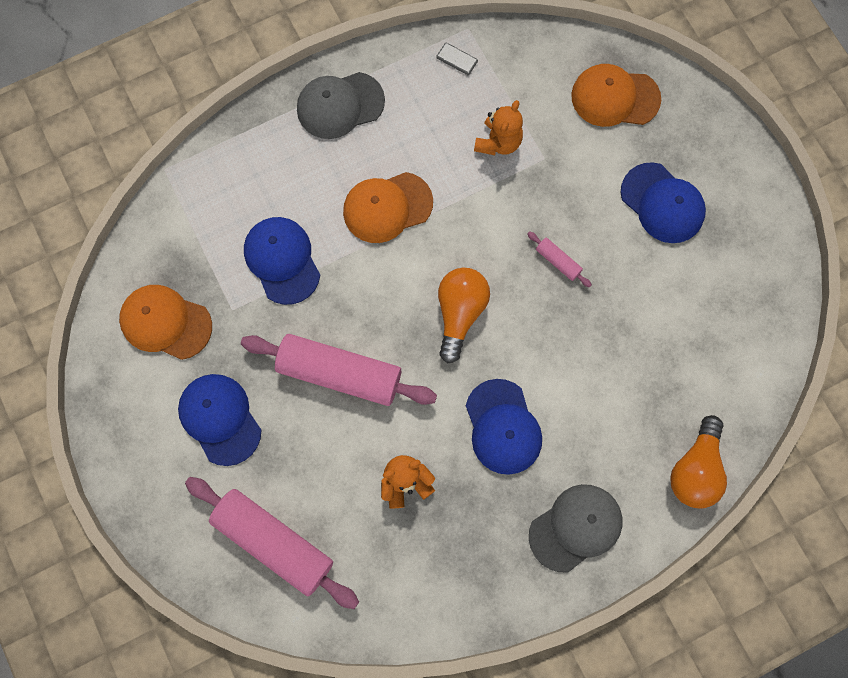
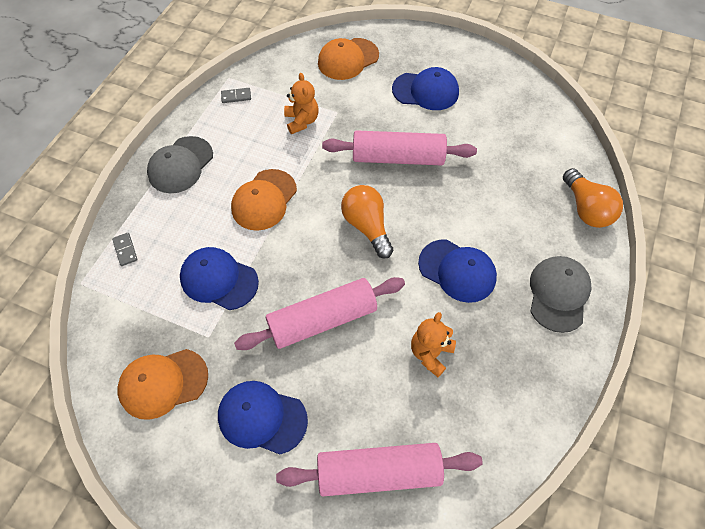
camera: 40 degrees left, 15 degrees down
pink rolling pin [527,231,592,287] -> pink rolling pin [322,130,477,165], size x2.38
none -> grey domino [112,233,138,266]

